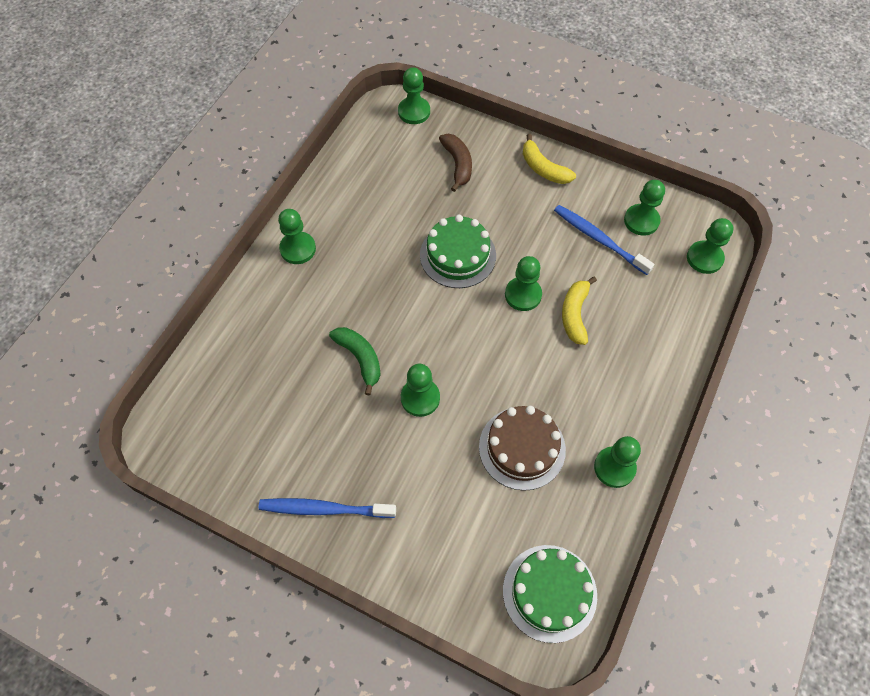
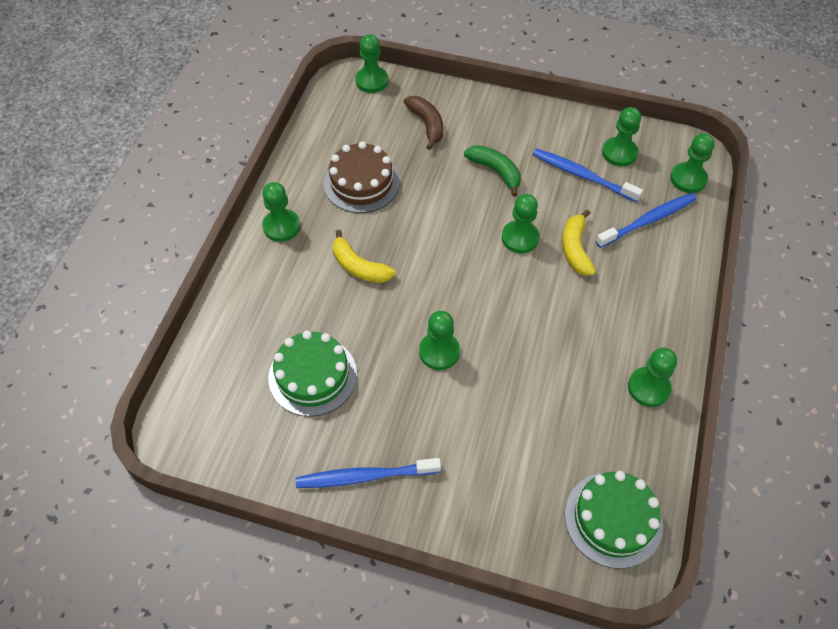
camera: 10 degrees left, 5 degrees down
green banana [329,327,381,396] -> green banana moved to [464,145,521,196]
green cake [420,215,496,288] -> green cake moved to [268,330,357,417]
brown cake [479,406,566,491] -> brown cake moved to [324,141,400,213]
yellow banana [523,134,576,184] -> yellow banana moved to [333,230,396,283]
none -> blue toothbrush [595,193,697,248]

